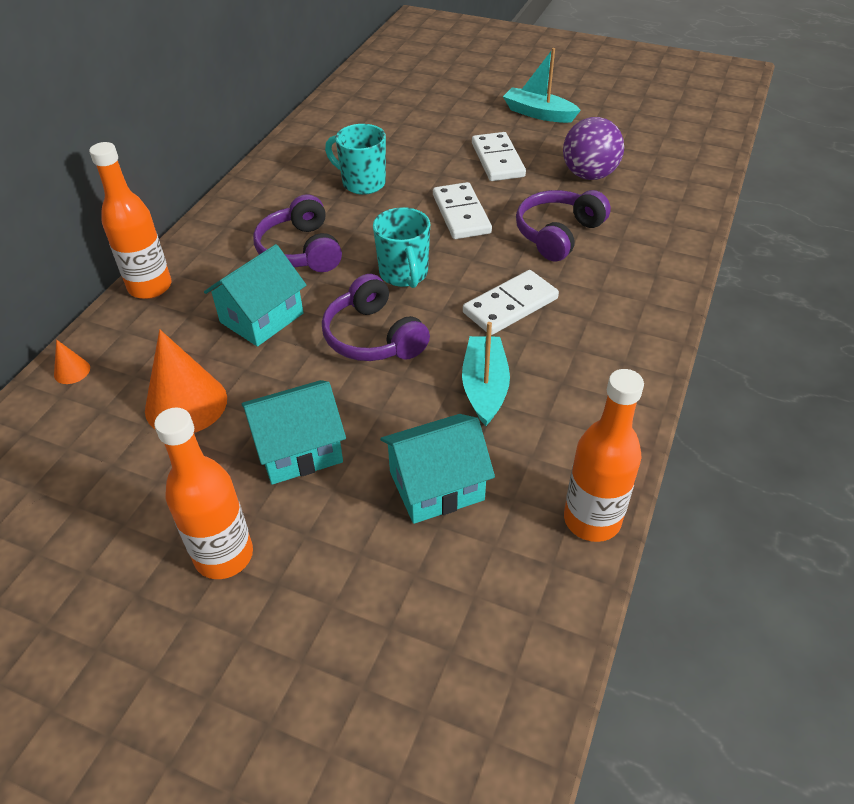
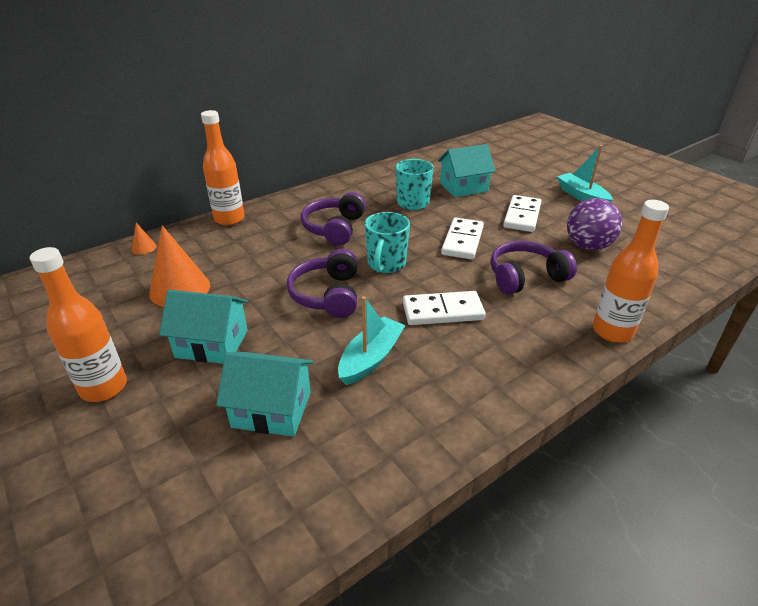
camera: 30 degrees right, 10 degrees down
turquoise house [204,244,306,347] -> turquoise house moved to [438,144,496,197]
orange bottle [564,369,644,542] -> orange bottle moved to [593,200,669,342]

